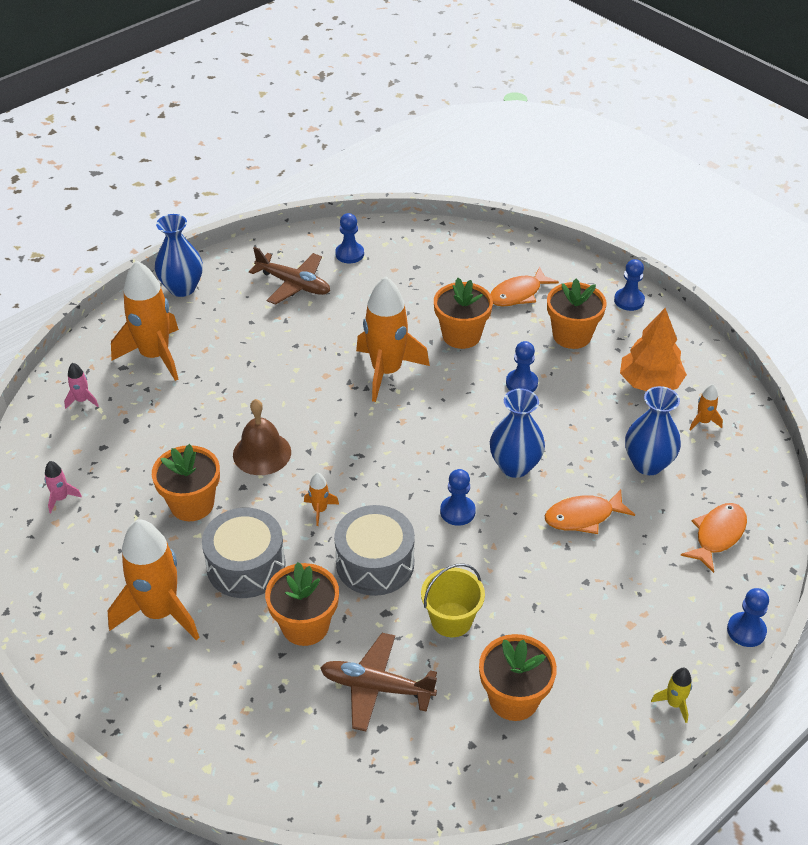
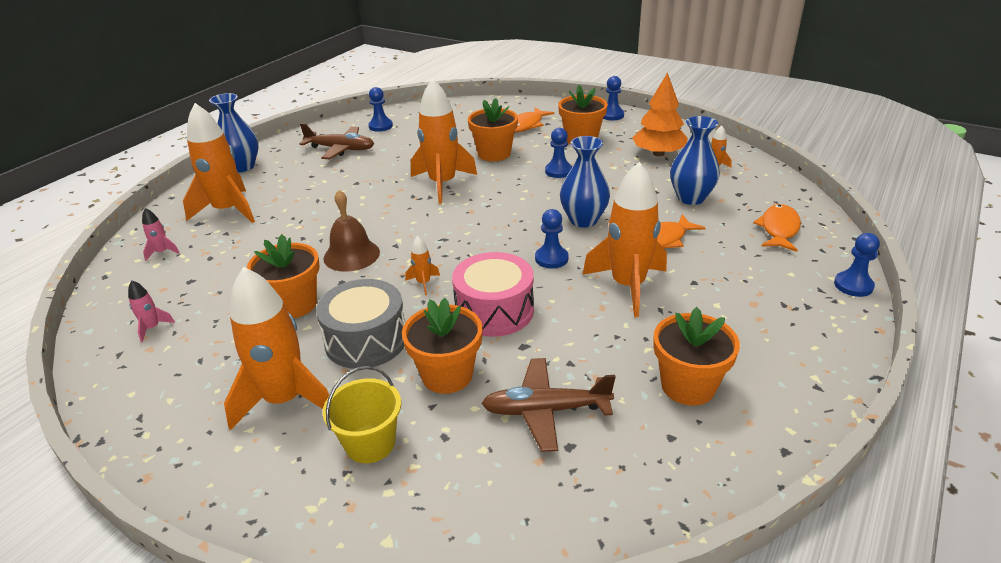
camera: 15 degrees left, 10 degrees down
grey drum [334,505,415,596] -> pink drum [452,252,534,337]
yellow bucket [421,563,485,637] -> yellow bucket moved to [323,366,401,463]
yellow rocket [651,668,692,723] -> none
none -> orange rocket [582,162,667,317]

